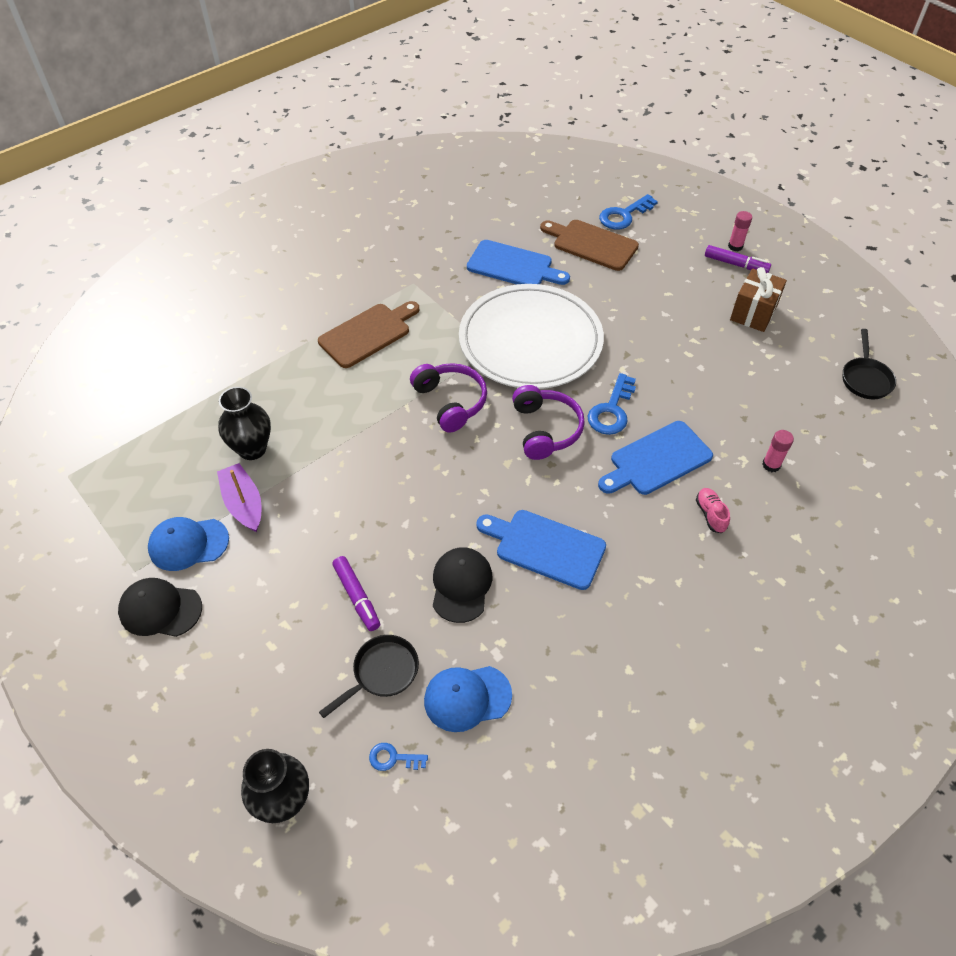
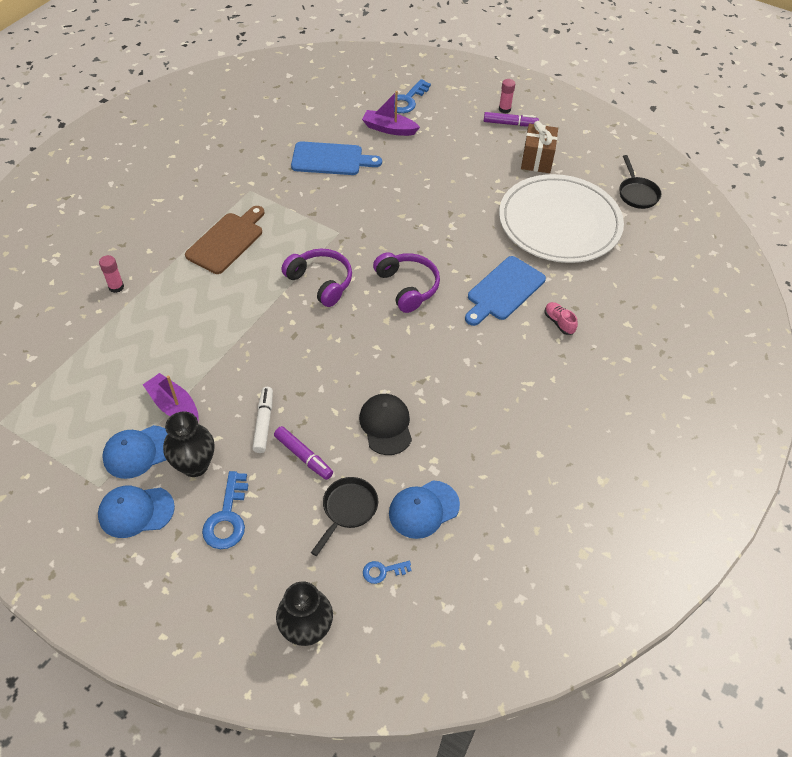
camera: 20 degrees left, 0 degrees up
black cap [118,578,202,637] -> blue cap [98,486,175,538]
black vase [218,387,271,460] -> black vase moved to [163,411,214,477]
white plate [459,284,604,389] -> white plate moved to [499,174,624,263]
blue cutting board [476,510,606,590] -> none
brown cutting board [540,220,639,271] -> purple boat [362,91,420,136]
blue key [588,373,636,435] -> blue key moved to [202,471,248,549]
pink glue stick [762,430,794,472] -> pink glue stick moved to [99,255,124,293]
none -> white marker [252,387,273,453]

